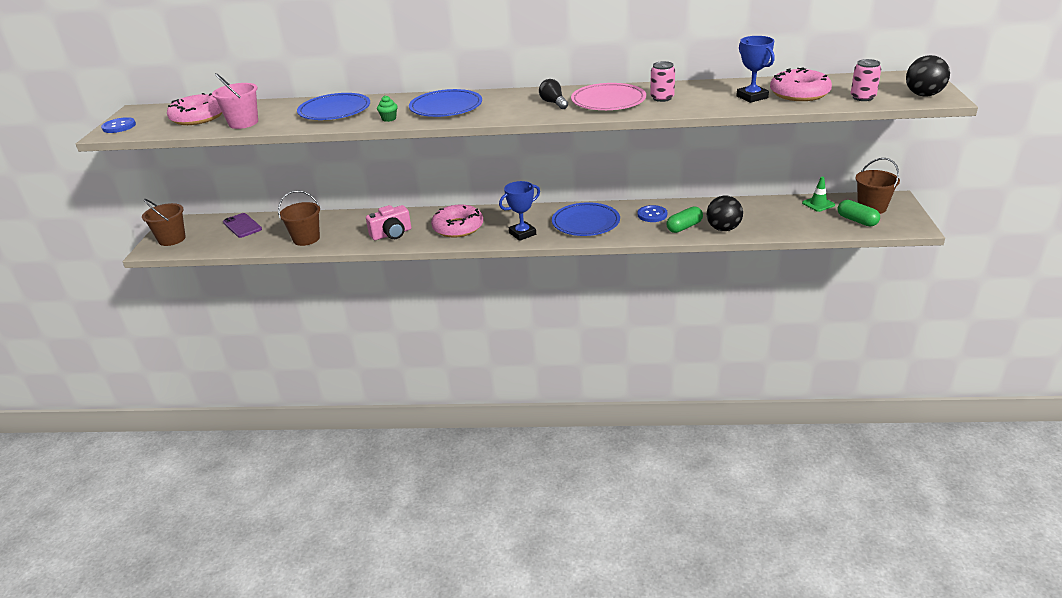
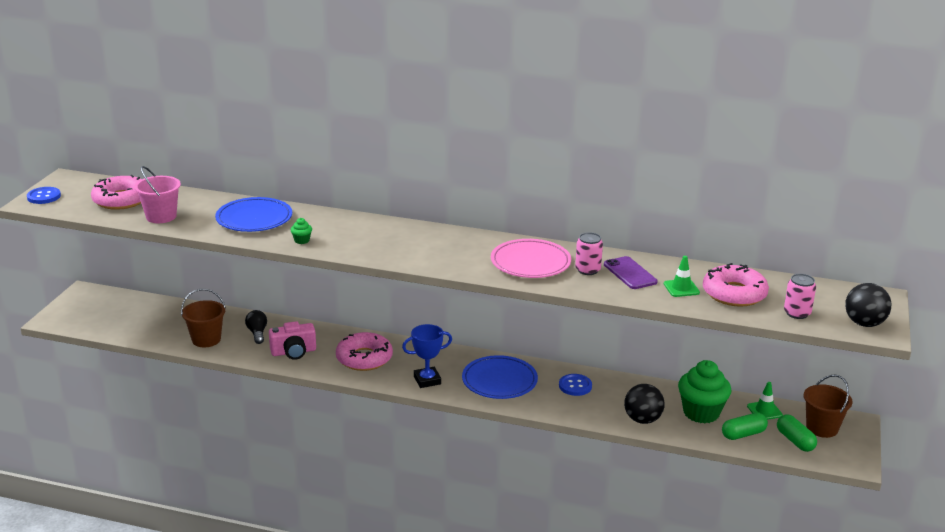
camera: 10 degrees right, 5 degrees down
brown bucket [142,199,186,246] -> none
purple phone [223,213,262,238] -> purple phone moved to [604,256,658,289]
blue plate [409,89,482,117] -> none
black light bulb [539,79,568,109] -> black light bulb moved to [245,310,267,344]
green capsule [667,206,703,233] -> green capsule moved to [722,413,768,440]
blue trophy [736,36,775,103] -> green traffic cone [664,256,700,297]
none -> green cupcake [678,360,731,423]

